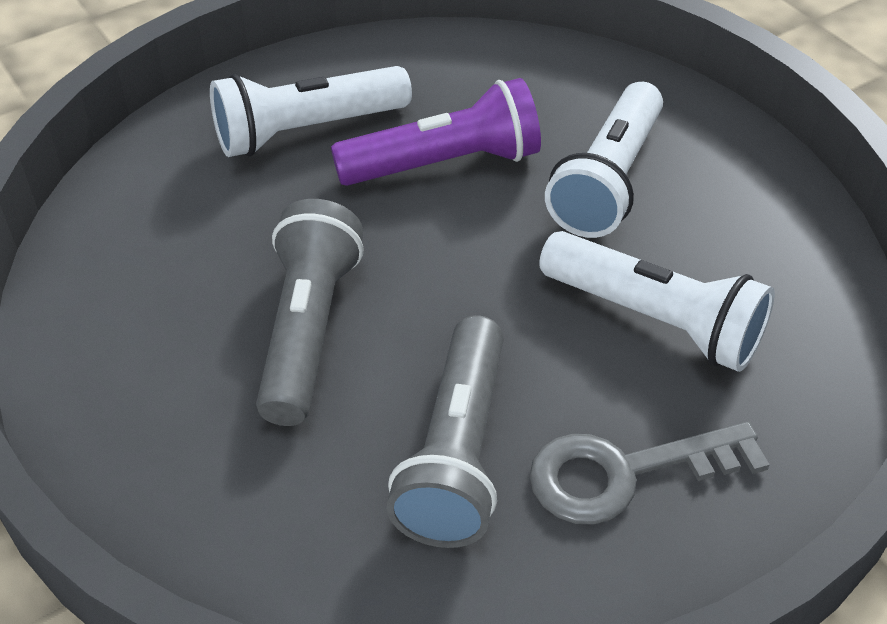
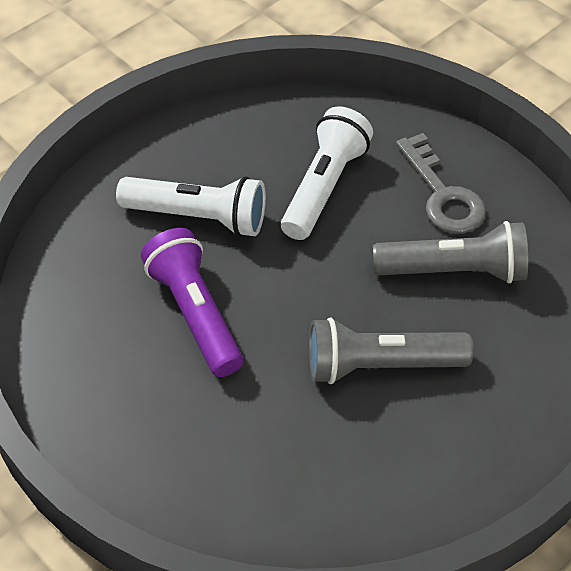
camera: 100 degrees left, 5 degrees up
white flashlight [210,66,412,157] -> none

